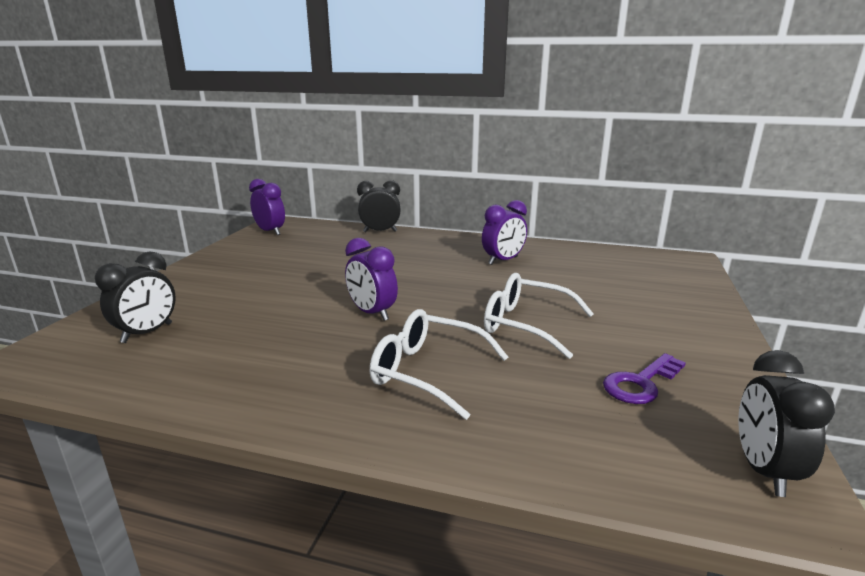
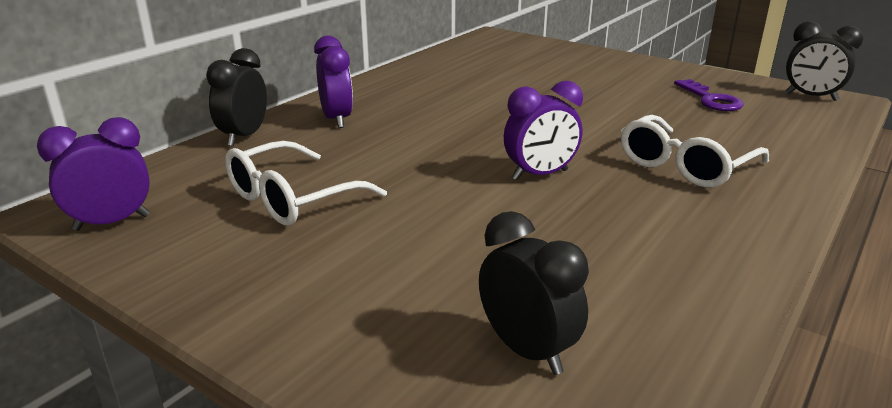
camera: 70 degrees left, 5 degrees up
purple clock [482,200,527,265] -> purple clock moved to [314,36,353,128]
white glasses [484,273,594,359] -> white glasses moved to [225,141,387,226]

